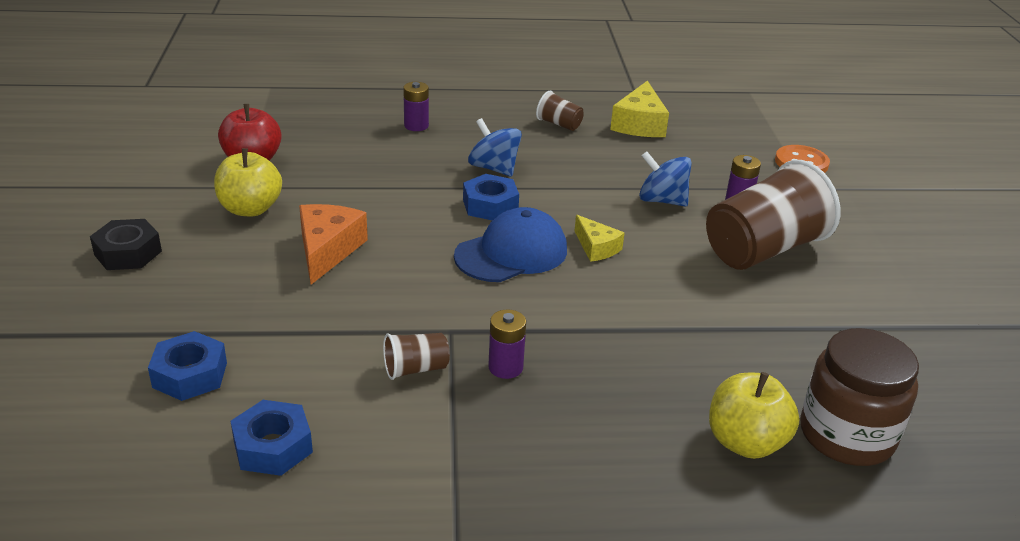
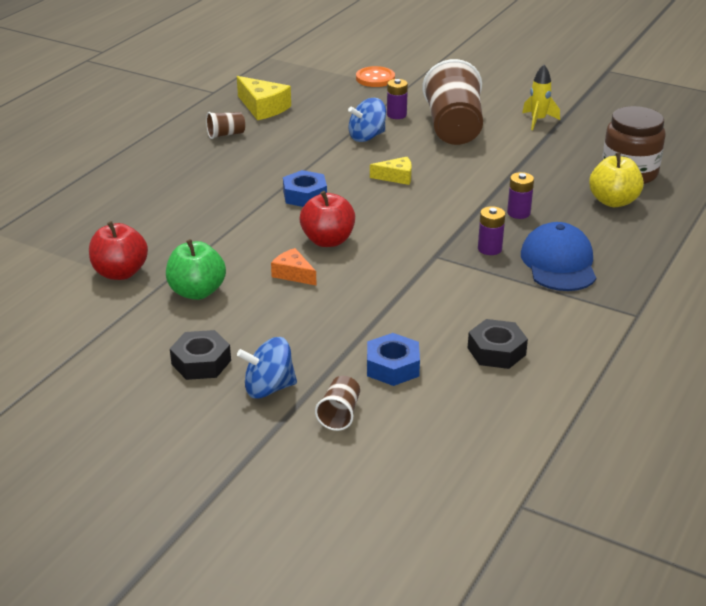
camera: 55 degrees left, 0 degrees up
yellow apple [214,148,282,216] -> green apple [166,239,226,300]
blue nut [231,400,313,476] -> black nut [468,319,528,369]
orange cheese [299,204,368,284] -> orange cheese [271,248,317,286], size x0.62
brown cup [383,333,450,380] -> brown cup moved to [315,376,360,431]
purple battery [403,82,429,131] -> purple battery moved to [507,172,534,219]
blue cap [454,207,567,282] -> blue cap moved to [521,222,596,291]
blue spinning top [468,118,522,177] -> blue spinning top moved to [237,337,297,399]
none -> red apple [300,191,355,247]
none -> yellow rocket [522,65,560,130]

